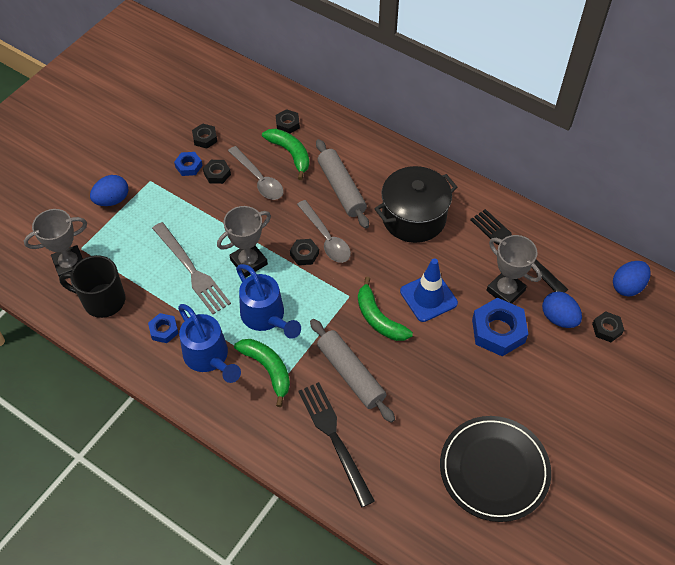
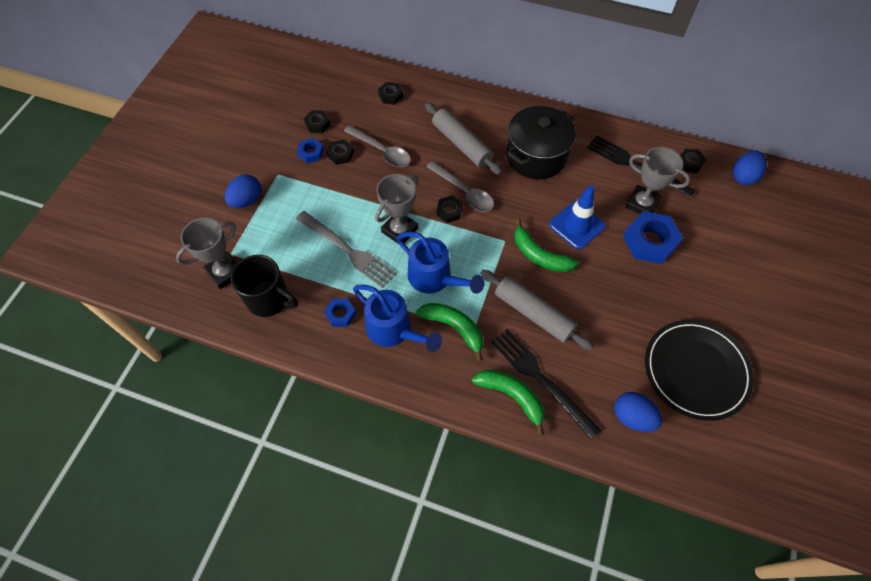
camera: 15 degrees left, 5 degrees up
black mug [59,255,125,318] -> black mug turned 150 degrees counterclockwise [231,255,298,317]
green banana [262,129,310,180] -> green banana moved to [472,370,544,436]
blue egg [542,291,582,328] -> blue egg moved to [614,392,662,432]
black nut [592,311,624,342] -> black nut moved to [680,148,706,173]

